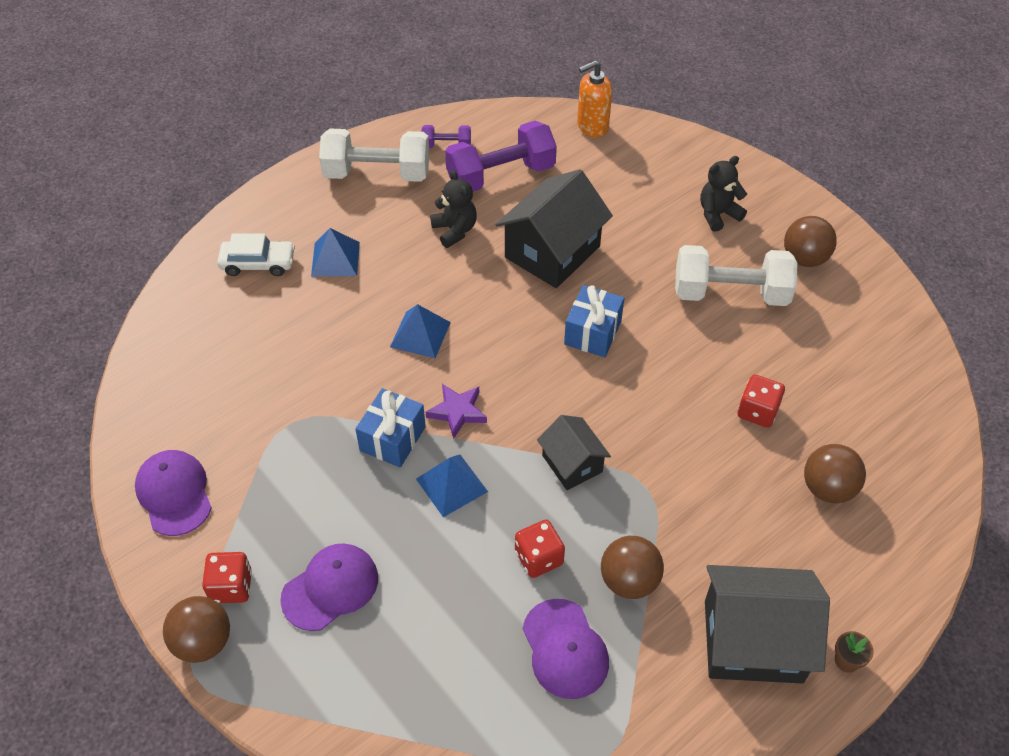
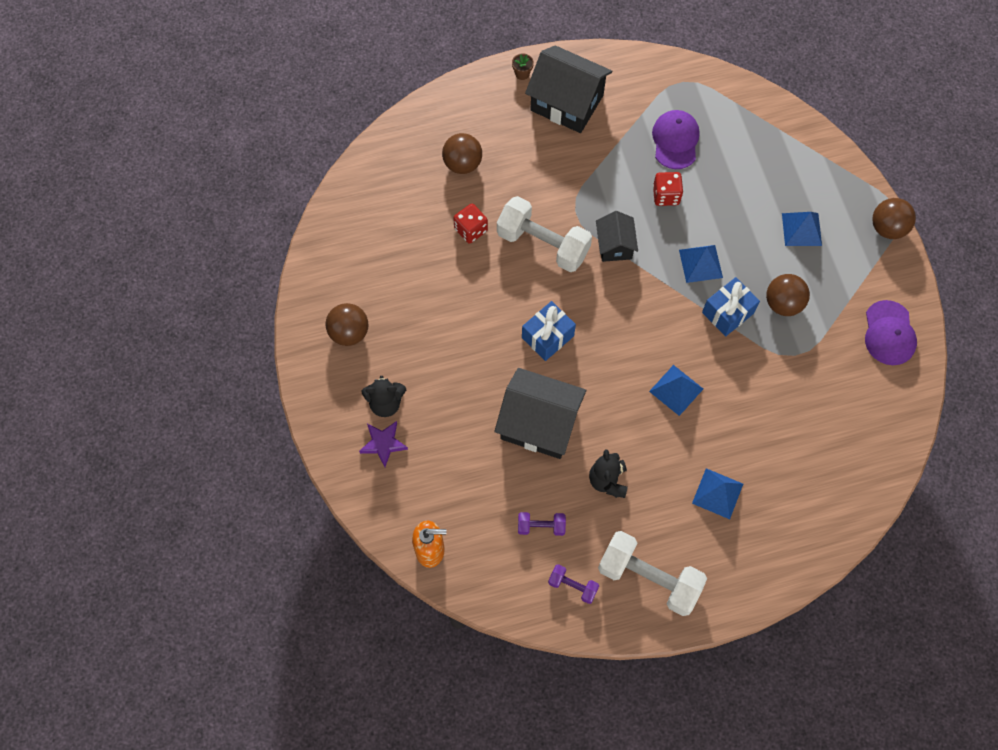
camera: 155 degrees left, 15 degrees up
red dice [202,552,252,603] -> none
white car [217,234,295,276] -> none
purple cap [280,544,378,631] -> blue pyramid [782,212,822,246]
purple star [426,384,487,439] -> purple star moved to [359,421,408,467]
purple dumbbell [445,121,557,192] -> purple dumbbell [518,512,566,536], size x0.48
black house [495,169,613,288] -> black house turned 45 degrees clockwise [494,368,586,459]
brown ball [601,536,664,599] -> brown ball moved to [766,274,810,316]
white dumbbell [675,245,798,306] -> white dumbbell moved to [497,196,592,272]

